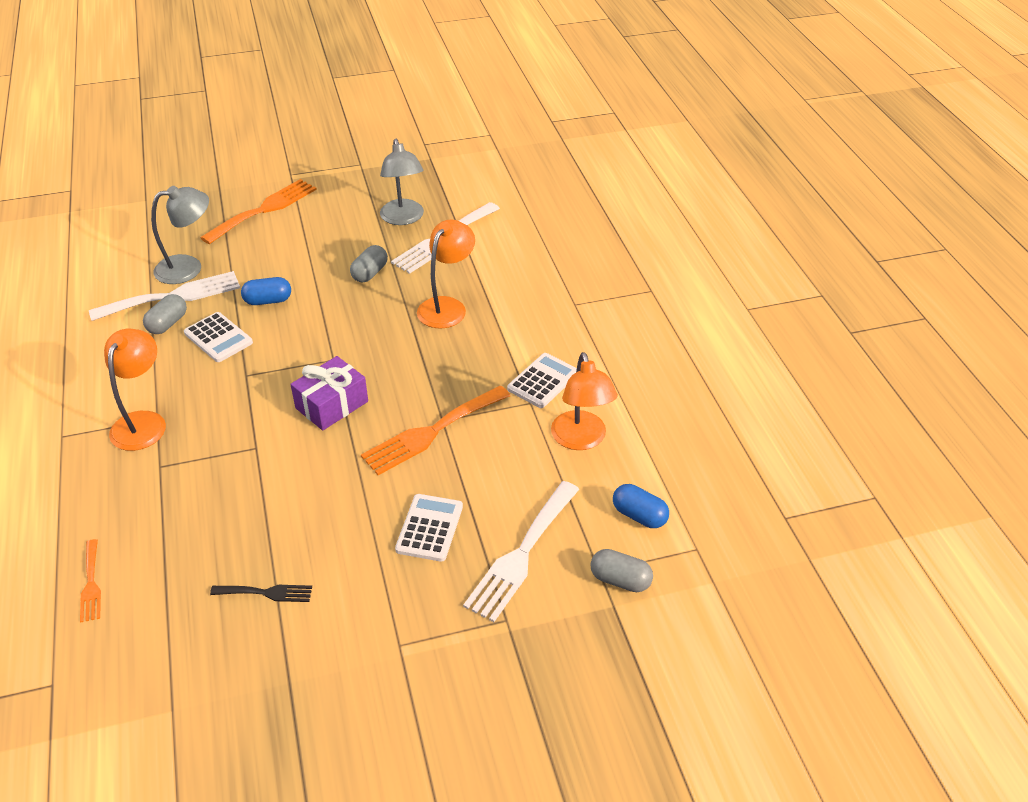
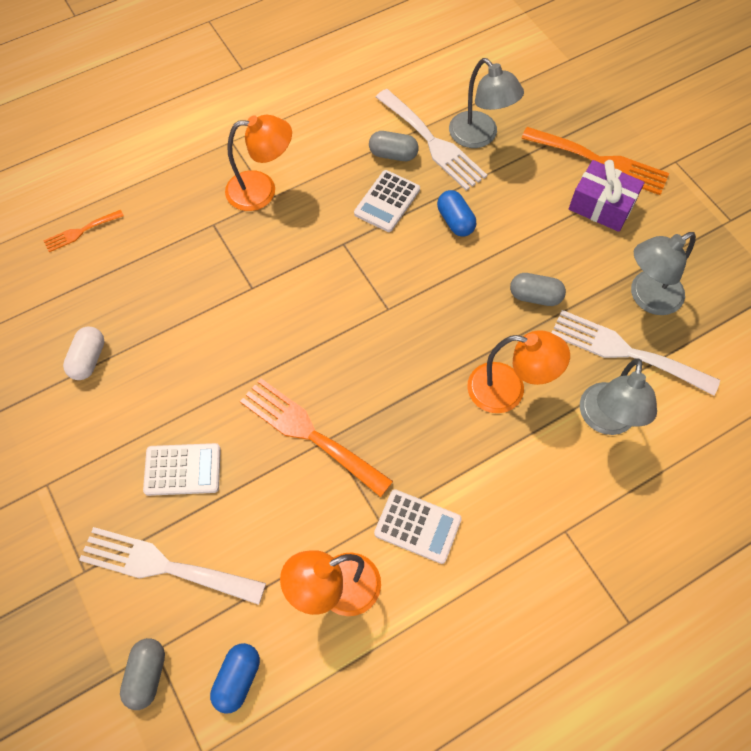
camera: 75 degrees right, 20 degrees up
black fork [210,585,312,602] -> white capsule [63,326,104,380]
purple gift [291,356,368,430] -> purple gift moved to [569,160,644,232]
none -> grey lamp [580,358,657,435]

